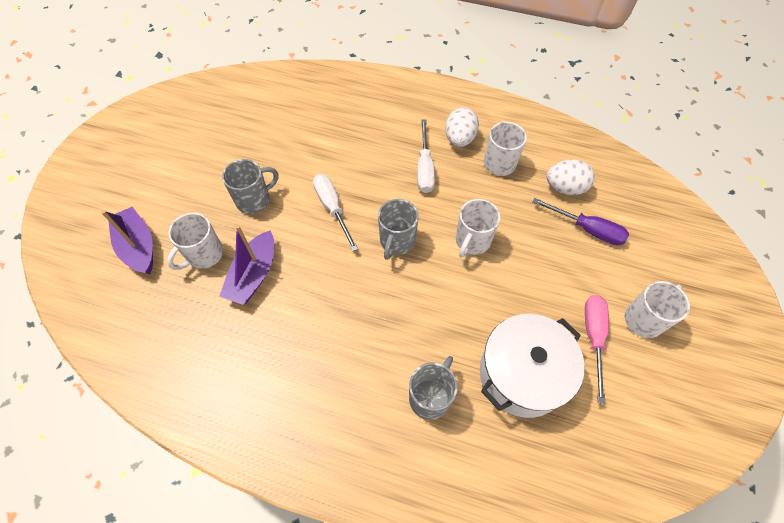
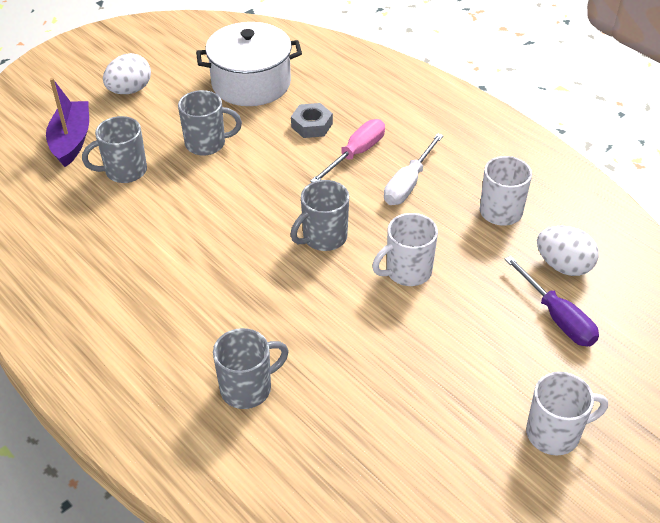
camera: 30 degrees right, 15 degrees down
white mug [167,213,223,270] -> grey mug [82,116,147,183]
purple boat [219,225,274,305] -> none
white screwdriver [313,174,358,251] -> none
white egg [445,107,479,147] -> white egg moved to [103,53,151,94]
white pot [480,314,585,418] -> white pot moved to [196,22,302,106]
pink screwdriver [585,295,609,404] -> pink screwdriver moved to [310,119,385,182]
none -> grey nut [291,103,333,138]

